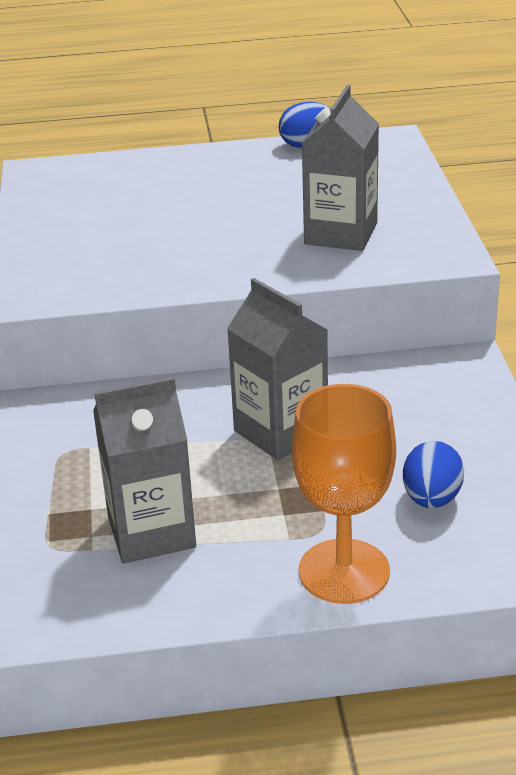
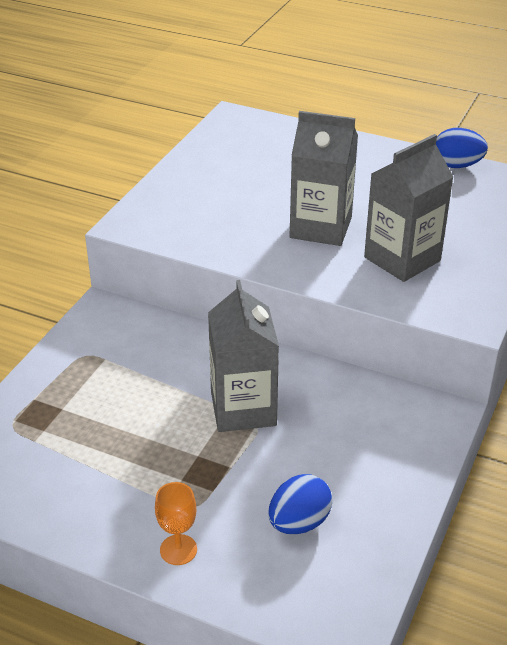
camera: 30 degrees right, 5 degrees up
grey carton [93,377,196,564] -> grey carton moved to [289,111,358,246]
orange goblet [292,384,396,604] -> orange goblet [155,482,197,565], size x0.48

